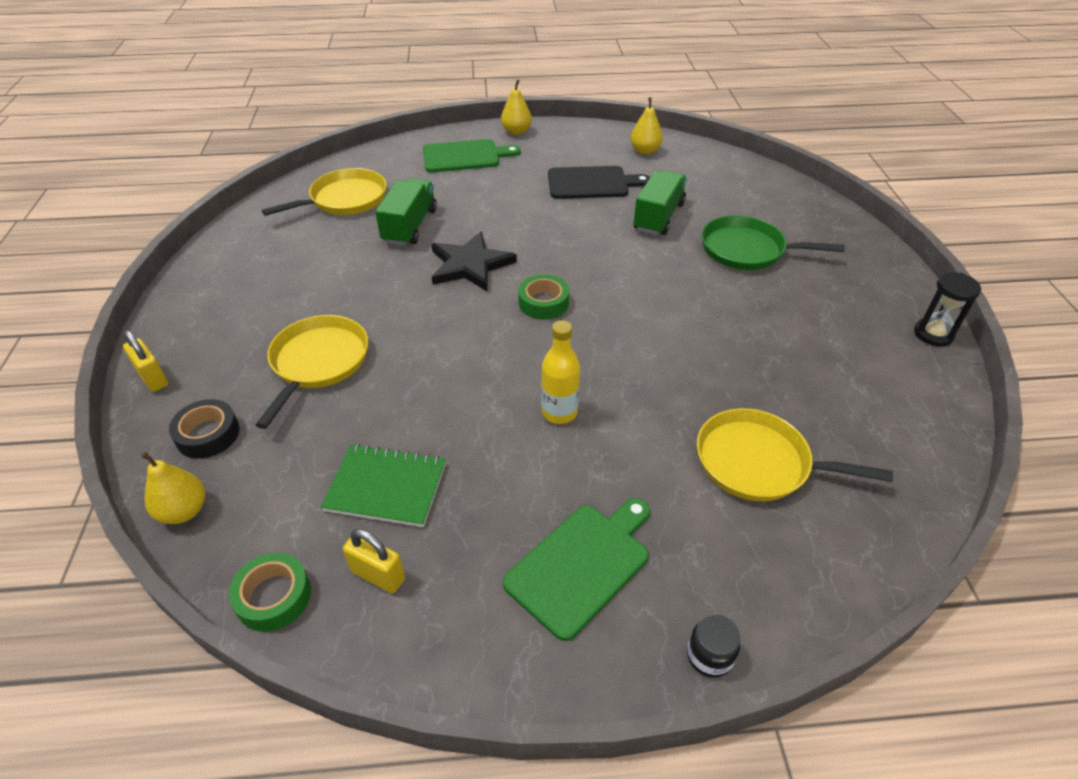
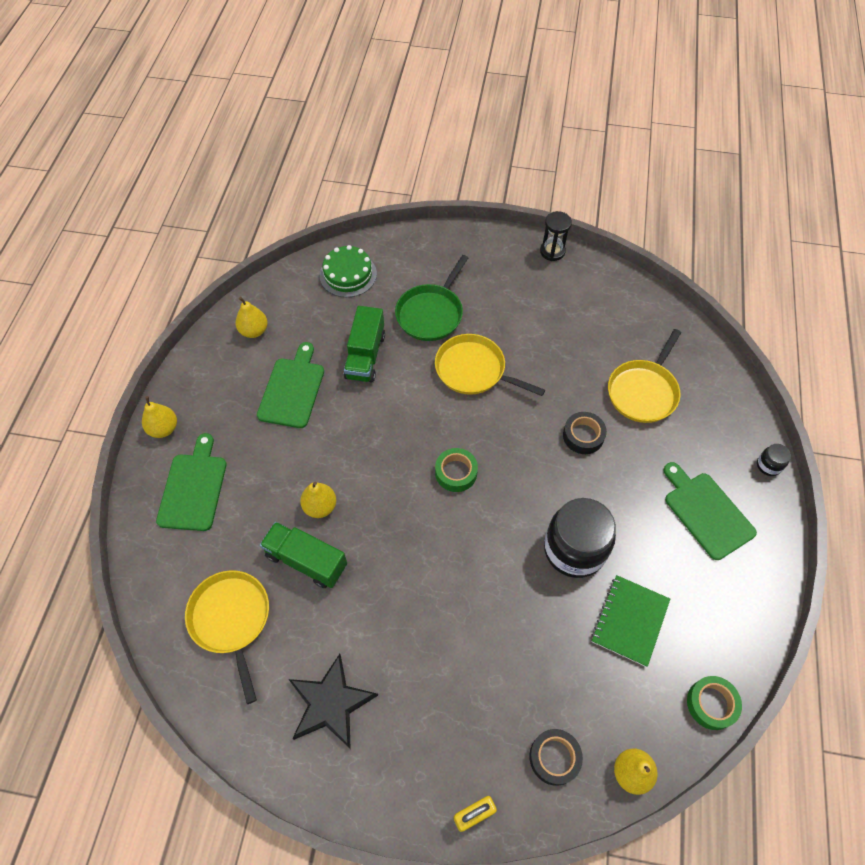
camera: 75 degrees left, 15 degrees up
yellow pan [256,315,368,429] -> yellow pan moved to [435,334,545,396]
yellow padlock [343,529,405,593] -> none
black star [431,231,517,291] -> black star moved to [288,654,378,748]
yellow bottle [541,320,580,424] -> none
black cutting board [548,166,650,199] -> green cutting board [257,342,324,428]
green truck [633,170,687,235] -> green truck turned 120 degrees counterclockwise [344,306,385,383]
none -> yellow pear [300,482,336,518]
none -> green cake [320,245,377,297]
none -> black jar [544,498,616,578]
none -> black tape [563,412,607,454]

